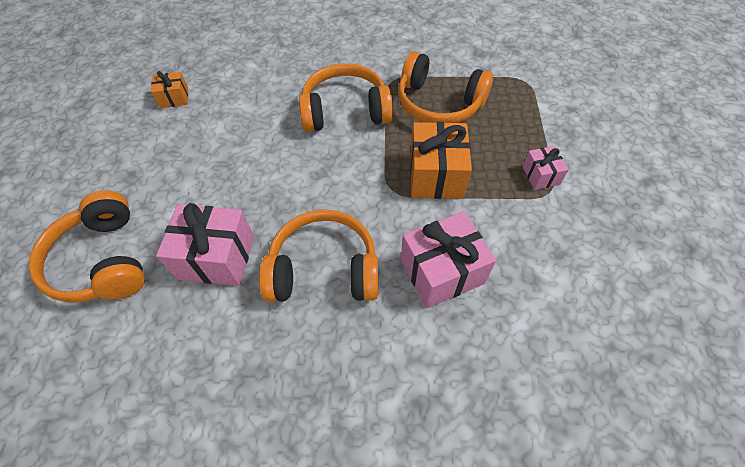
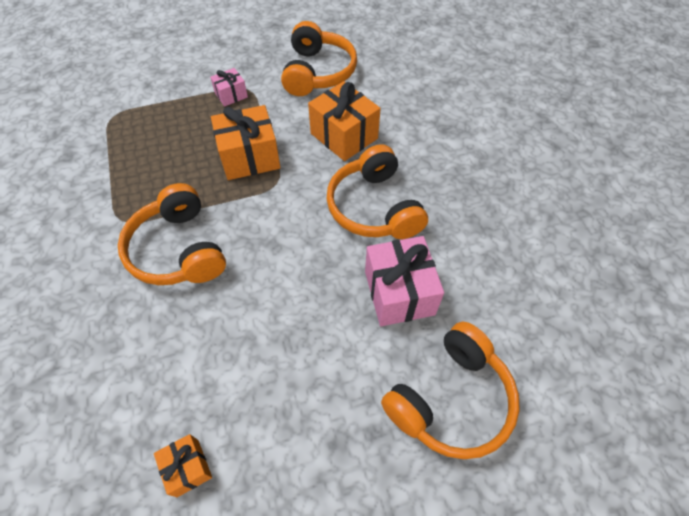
camera: 110 degrees left, 0 degrees up
orange headphones [398,51,493,123] -> orange headphones moved to [281,21,357,96]
pink gift [401,211,496,308] -> orange gift [308,81,381,161]

